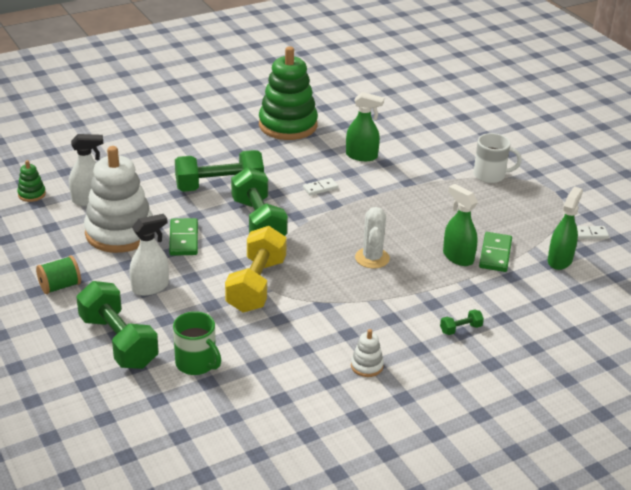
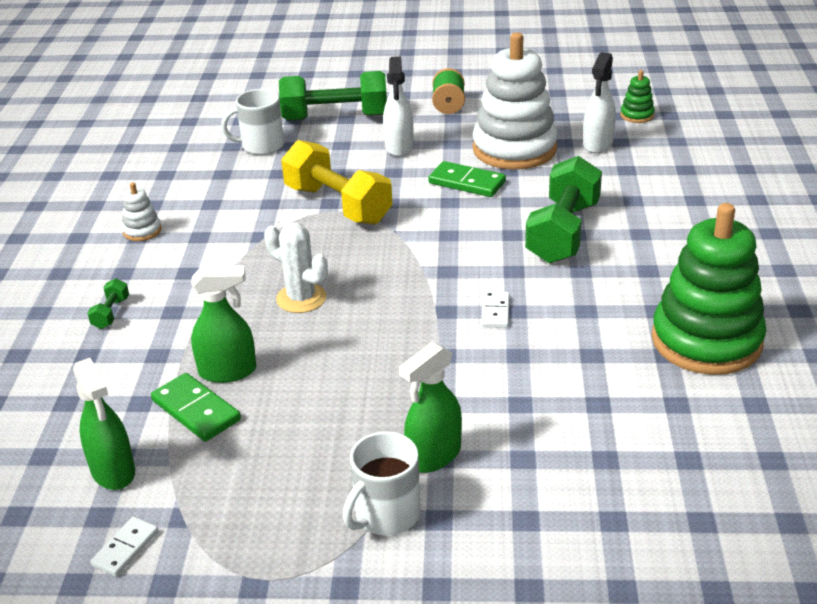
camera: 125 degrees right, 0 degrees up
green mug [173,311,221,375] -> white mug [221,89,284,155]
green dumbbell [231,167,288,236] -> none
green spray bottle [346,92,384,161] -> green spray bottle moved to [399,342,462,473]

